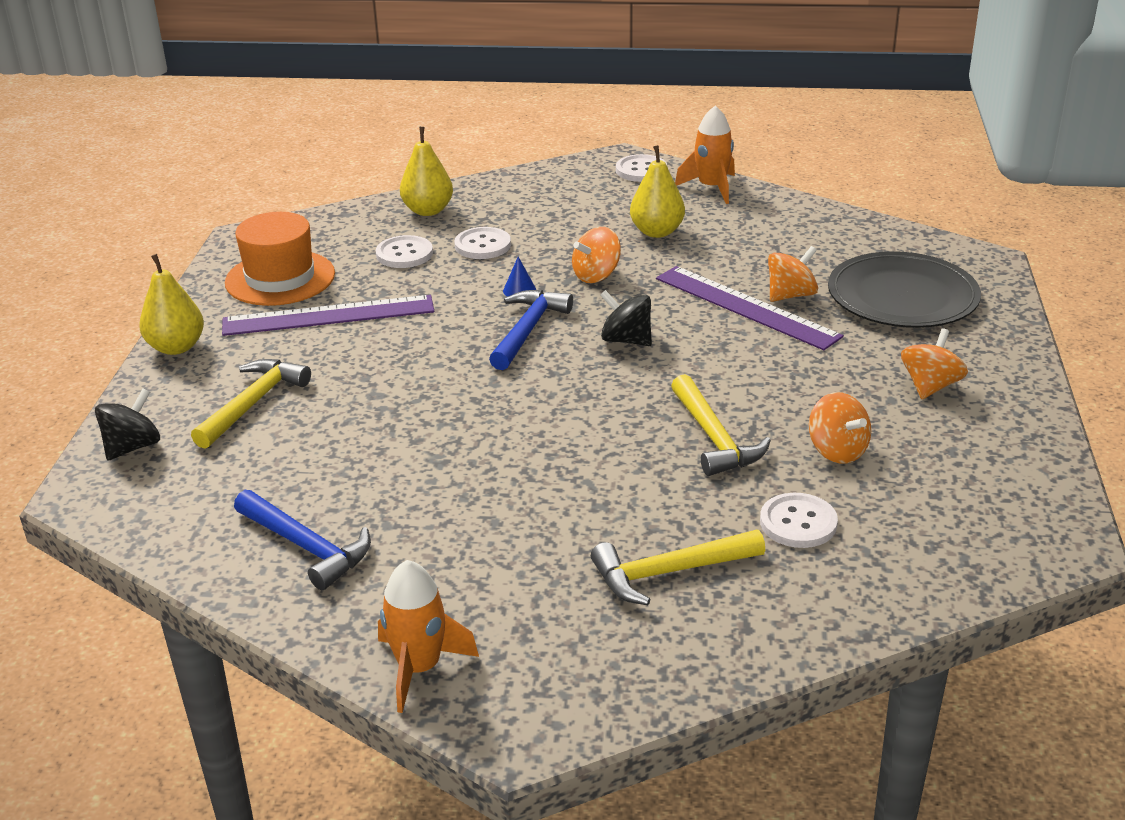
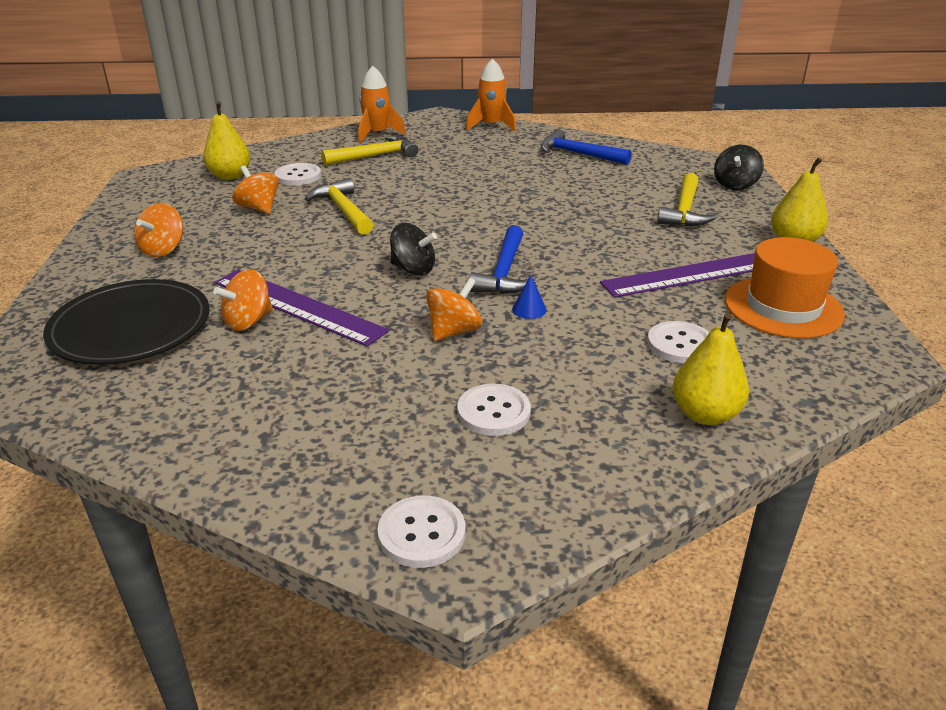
camera: 170 degrees right, 0 degrees up
white button [454,227,511,259] -> white button moved to [457,384,531,436]
yellow pear [630,145,685,238] -> yellow pear moved to [203,101,250,180]
orange rocket [675,106,735,204] -> orange rocket moved to [358,66,406,143]

